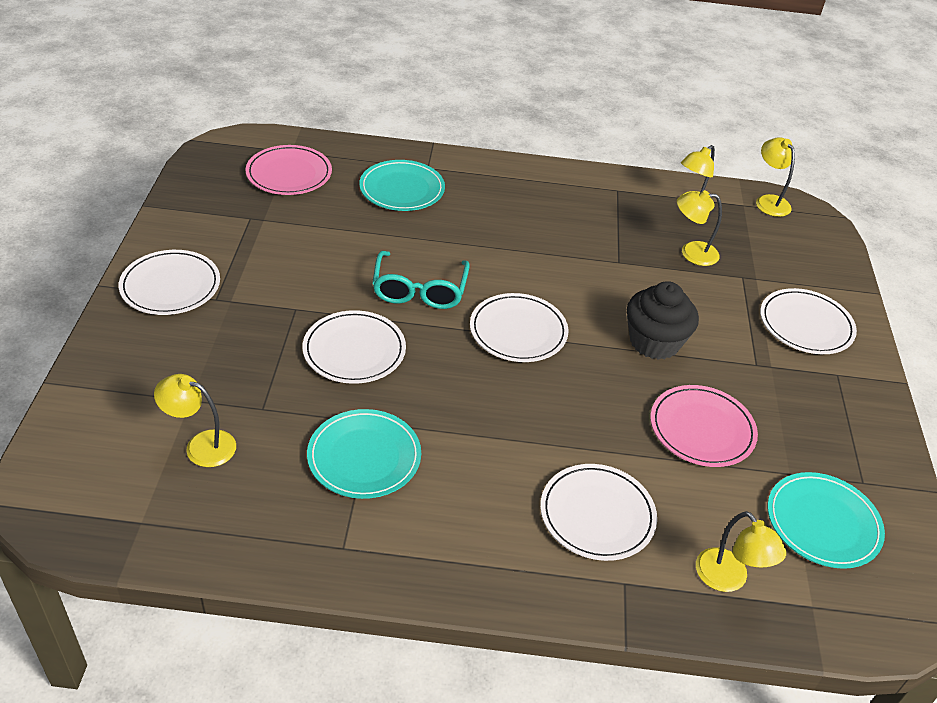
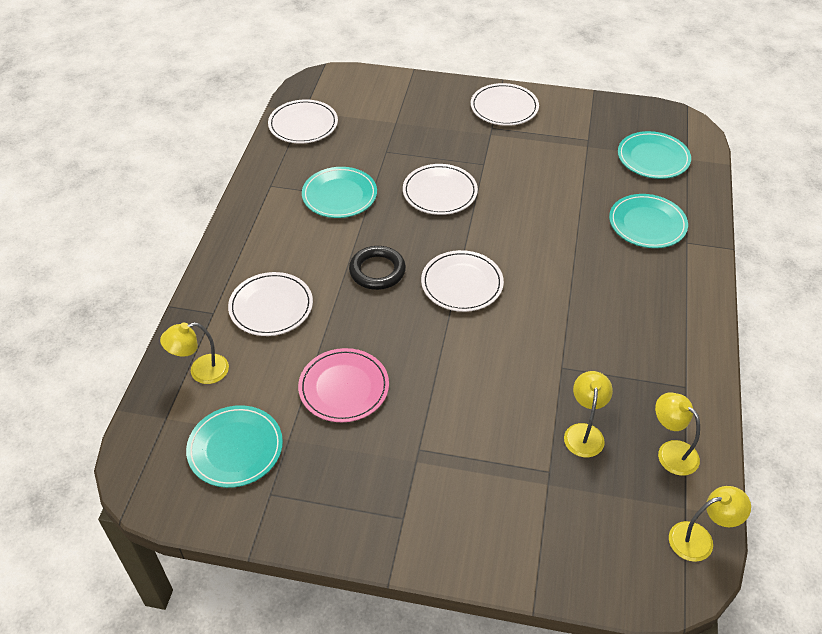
camera: 100 degrees right, 5 degrees up
yellow lamp [154,374,236,467] -> none
pink plate [246,145,332,195] -> turquoise plate [618,131,691,179]
turquoise glasses [372,251,470,309] -> none
black cupcake [627,281,699,360] -> none
white plate [760,288,857,354] -> white plate moved to [268,99,338,144]
none -> black ring [349,246,406,290]

